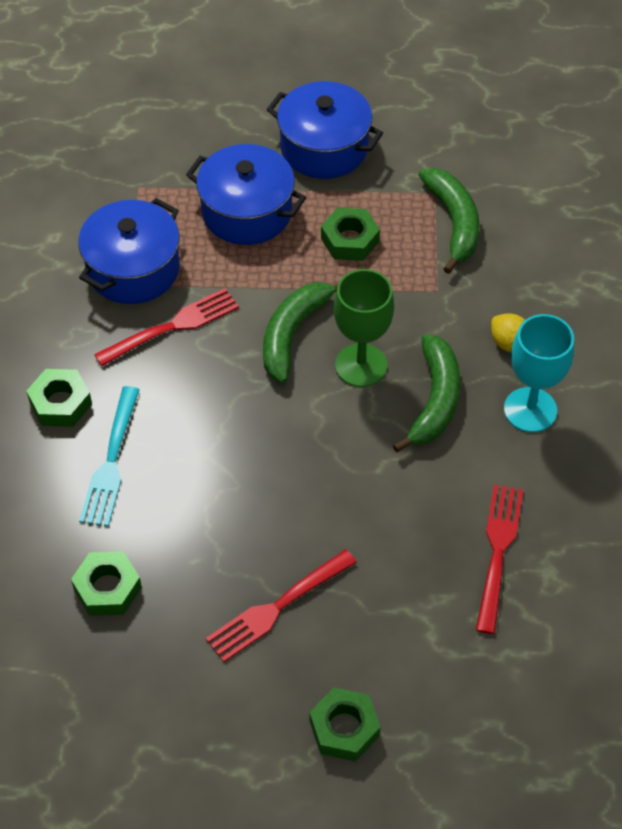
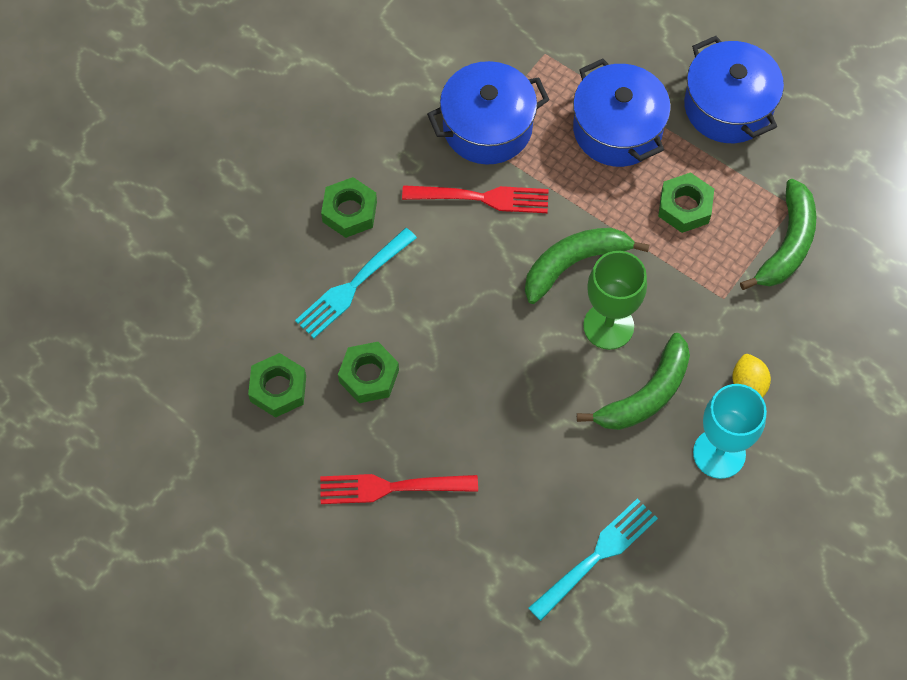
camera: 35 degrees right, 10 degrees up
green nut [310,687,381,762] -> green nut moved to [338,342,399,403]
red fork [476,485,523,634] -> turquoise fork [528,498,658,621]

